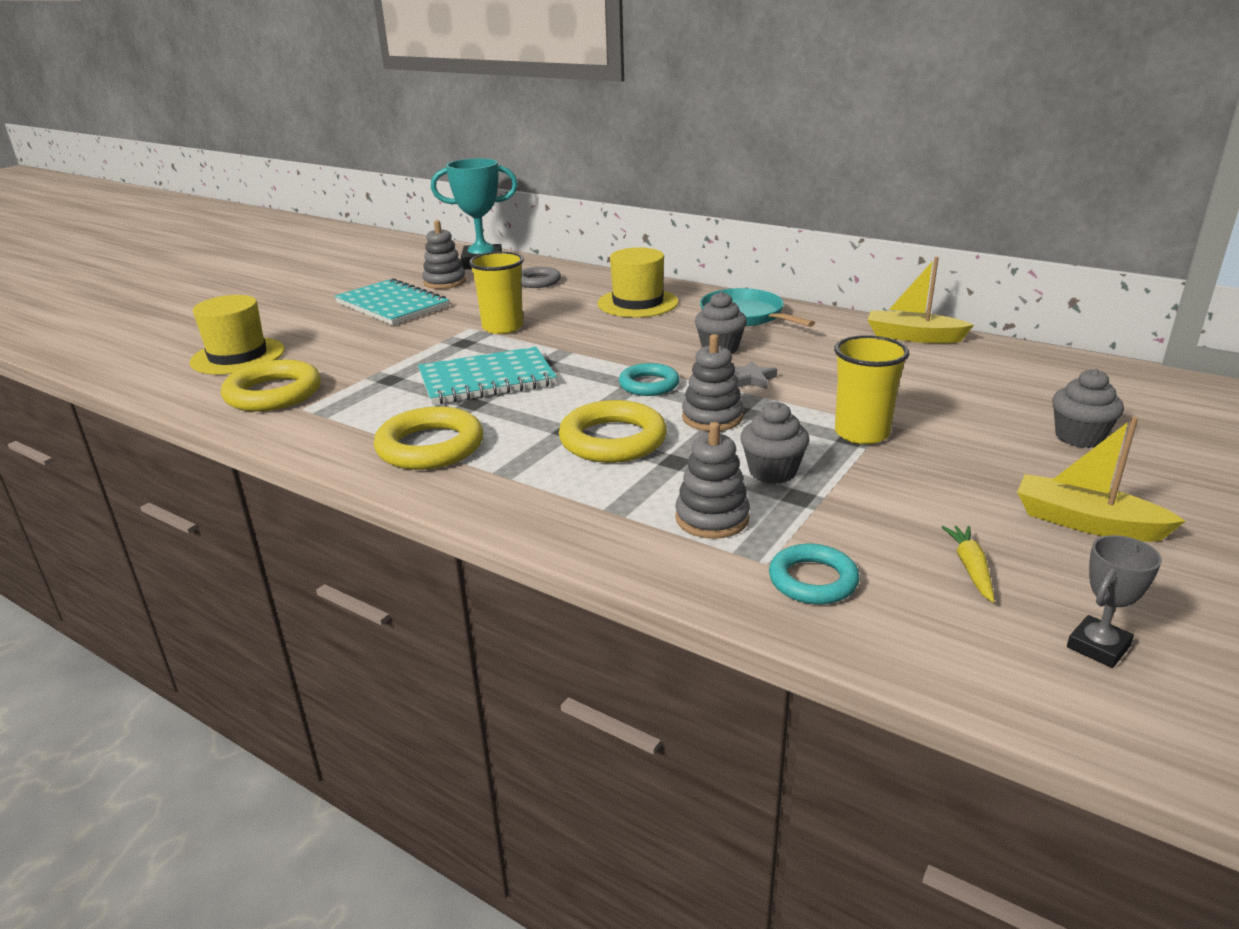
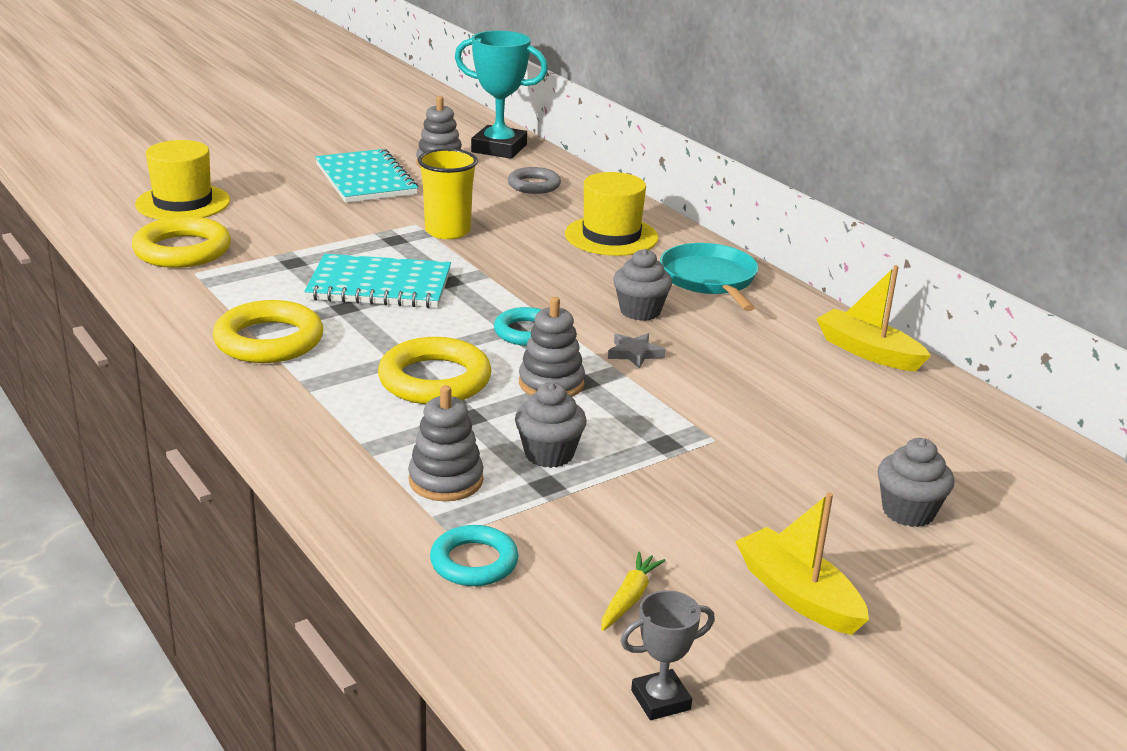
camera: 20 degrees right, 0 degrees up
yellow cup [834,335,909,444] -> none

